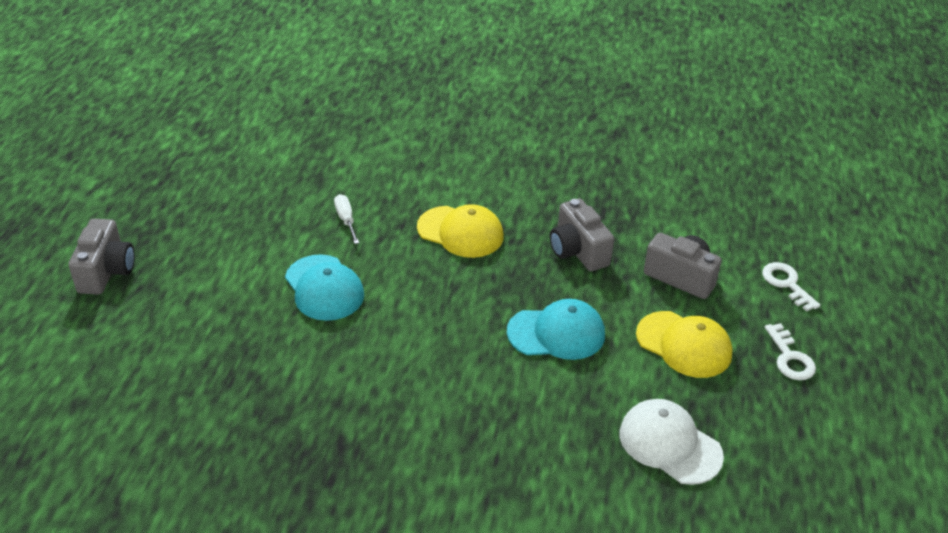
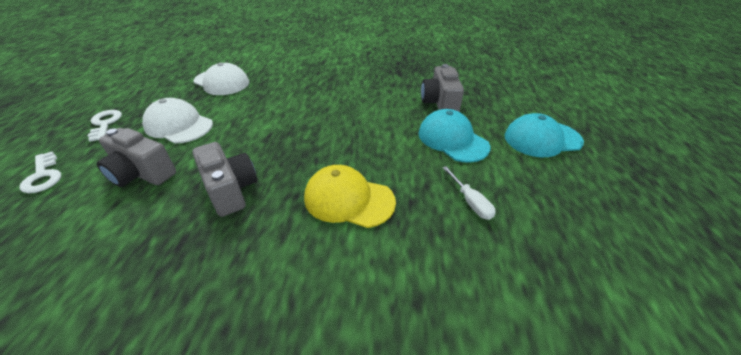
camera: 175 degrees right, 0 degrees up
grey camera [69,219,135,295] -> grey camera moved to [421,64,464,112]
turquoise cap [507,299,605,360] -> turquoise cap moved to [505,113,584,157]
yellow cap [636,311,733,378] -> white cap [142,98,213,144]

